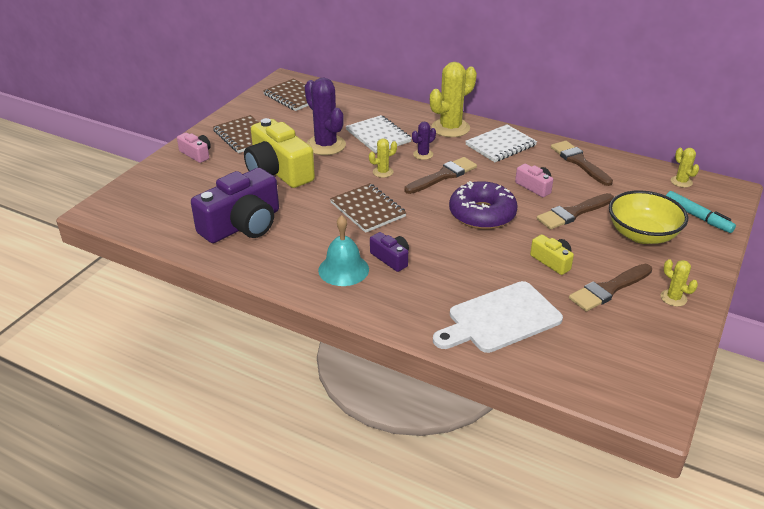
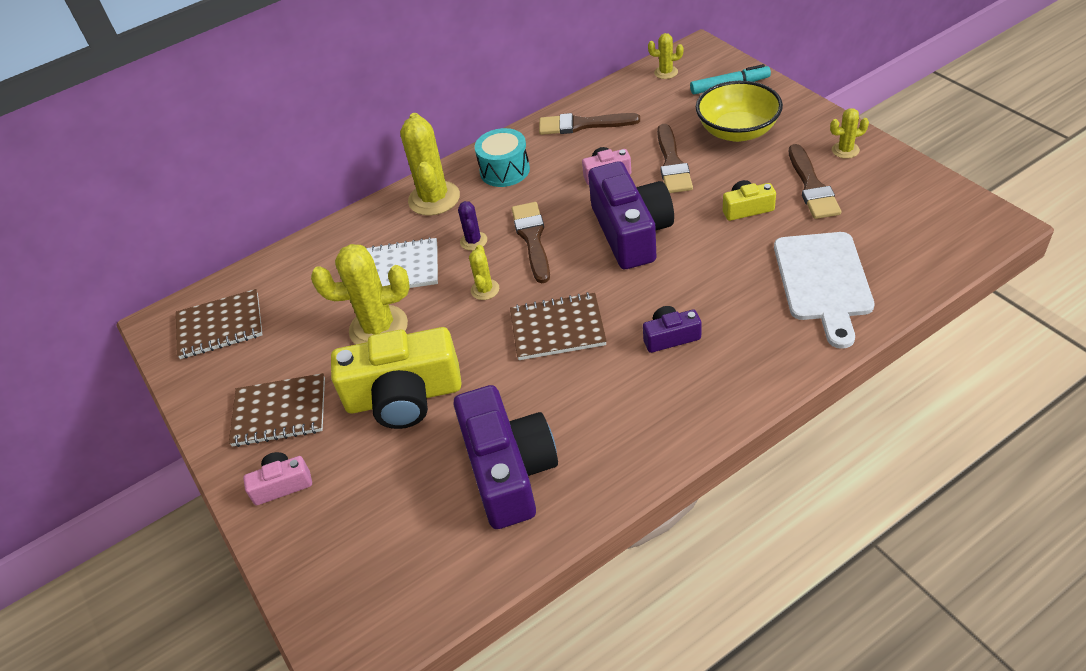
camera: 55 degrees left, 10 degrees up
purple cactus [305,77,346,155] -> yellow cactus [311,244,410,344]
turquoise bell [318,215,369,286] -> none
purple donut [449,181,518,229] -> purple camera [588,161,674,269]
white notebook [465,125,537,162] -> turquoise drum [475,128,530,187]

